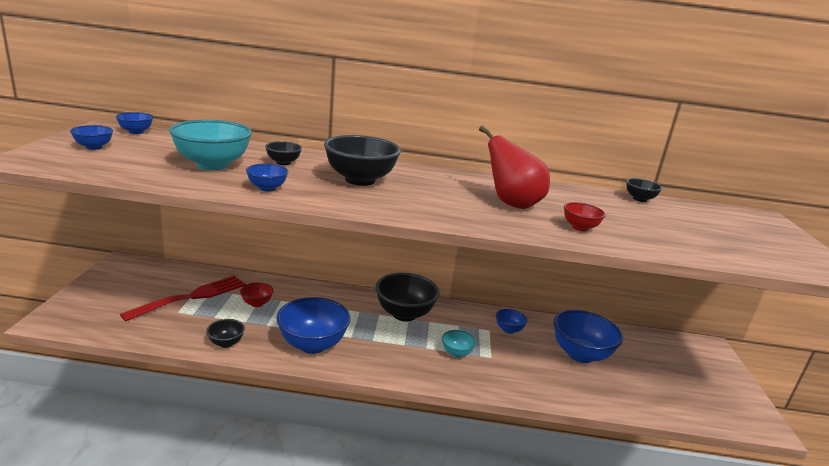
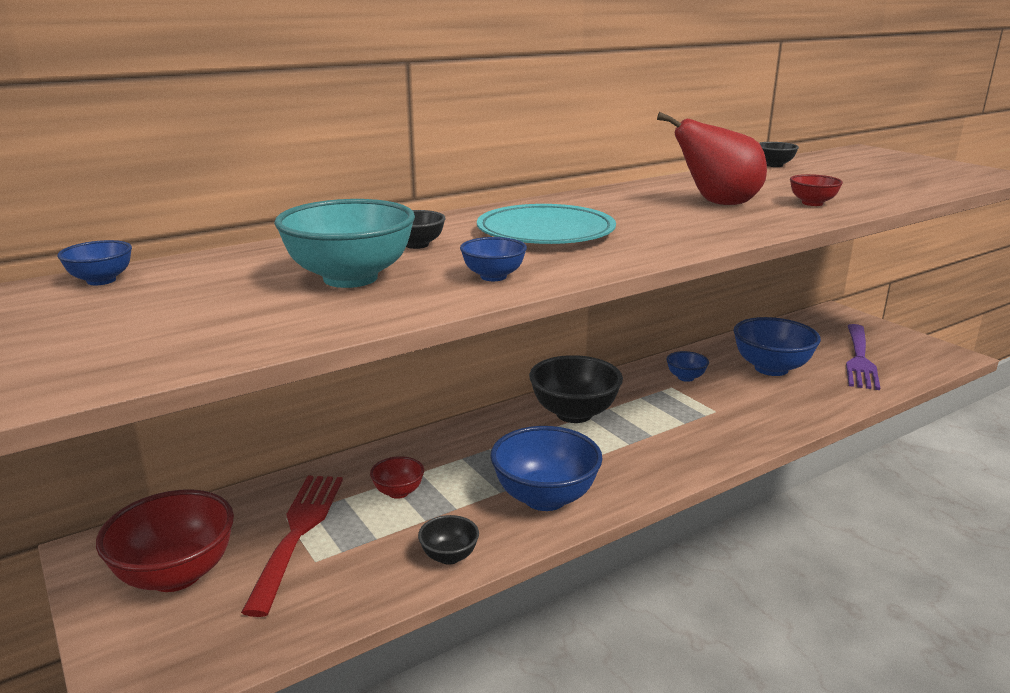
camera: 35 degrees left, 0 degrees up
blue bowl [70,125,113,150] -> none
black bowl [324,135,401,186] -> turquoise plate [477,204,616,244]
turquoise bowl [442,330,476,358] -> none
none -> red bowl [96,489,234,592]
none -> purple fork [846,324,880,390]

